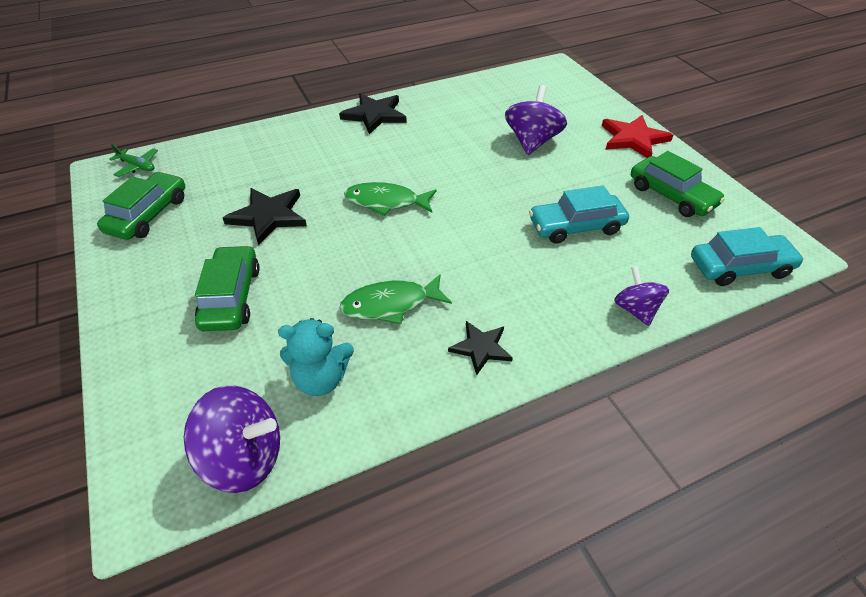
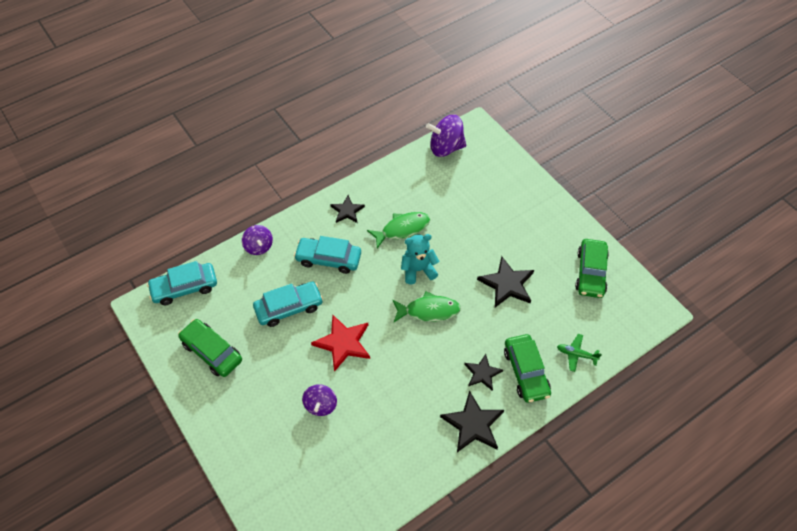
camera: 170 degrees right, 10 degrees up
green plane [109,144,158,177] -> green plane moved to [557,334,602,372]
green car [195,245,260,331] -> green car moved to [504,334,551,403]
turquoise teddy bear [278,318,354,396] -> turquoise teddy bear moved to [401,234,439,284]
purple spinning top [505,85,567,155] -> purple spinning top [302,384,337,416], size x0.63
red star [602,115,673,158] -> red star moved to [311,315,370,372]
none -> turquoise car [294,236,361,274]
none -> black star [464,354,503,391]

